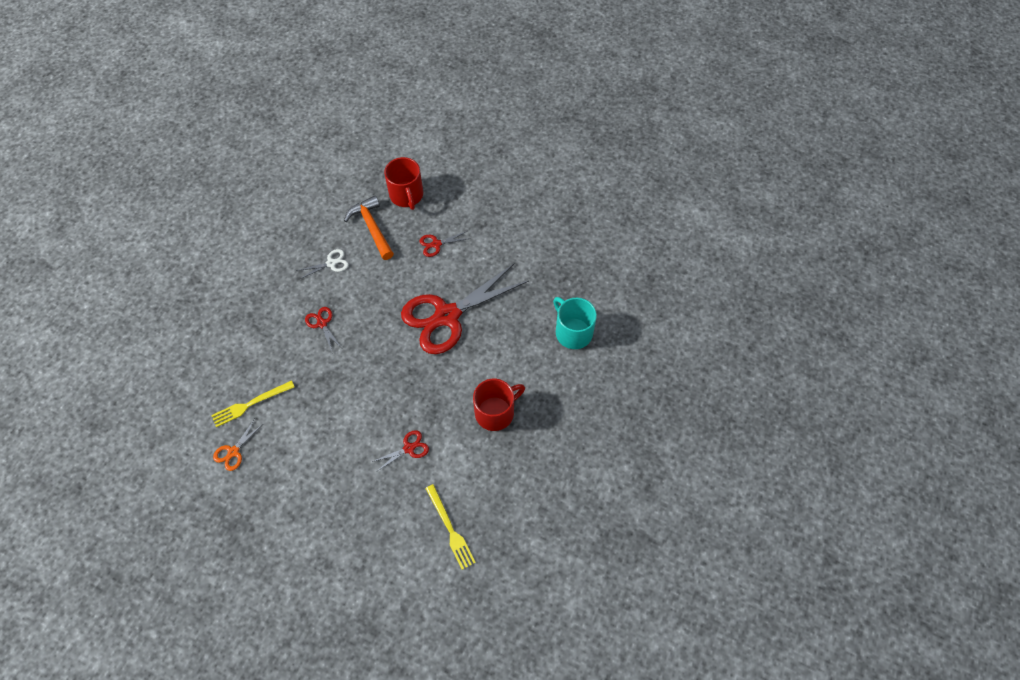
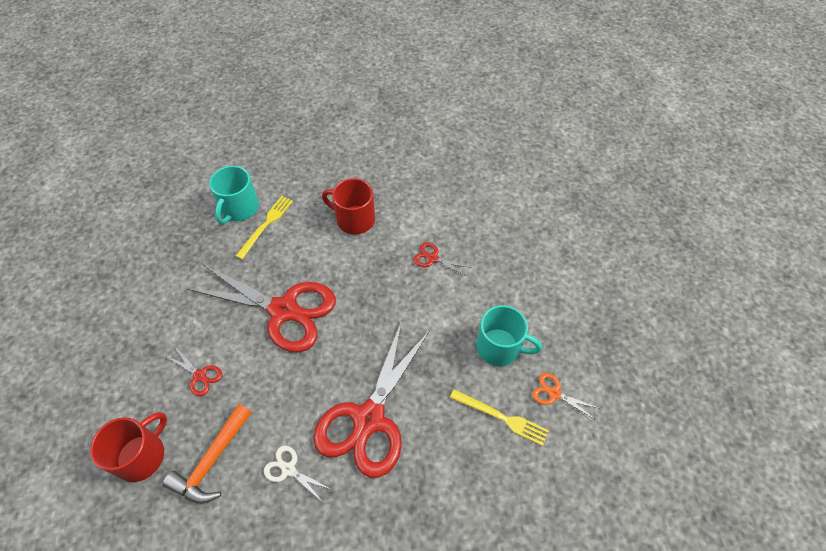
camera: 125 degrees left, 5 degrees down
orange scissors [213,419,263,471] -> orange scissors turned 150 degrees counterclockwise [532,373,598,420]
red scissors [305,307,342,351] -> red scissors [313,320,430,478], size x2.49
yellow fork [425,484,476,570] -> yellow fork moved to [236,196,293,259]
none -> turquoise mug [476,305,542,366]

